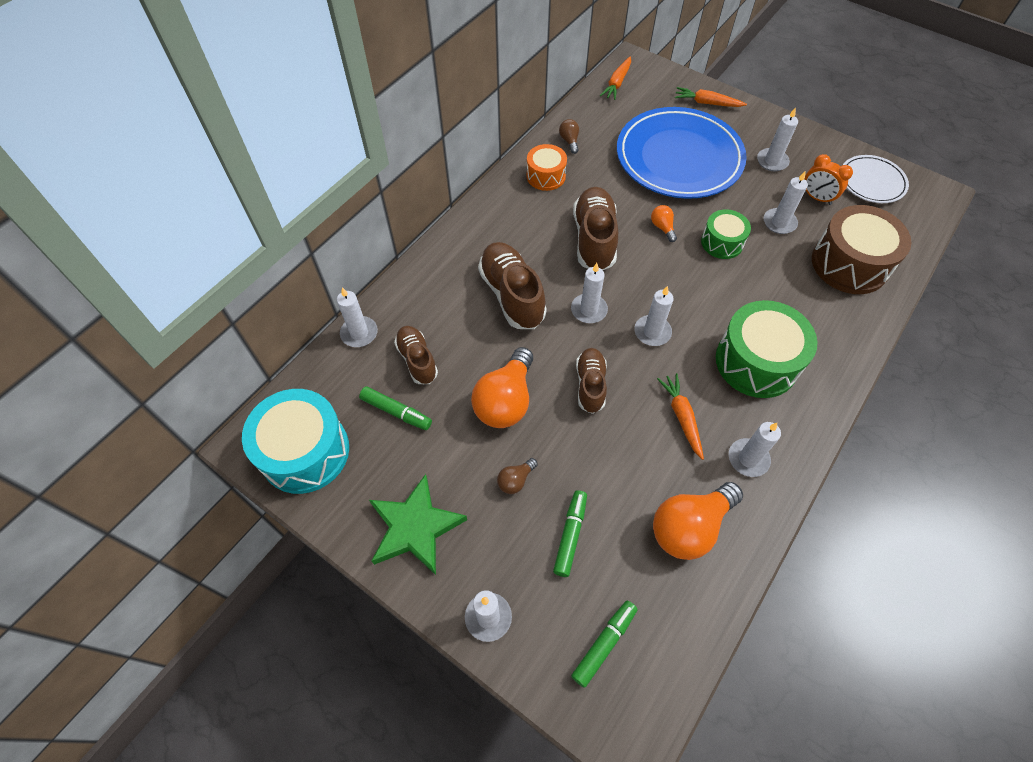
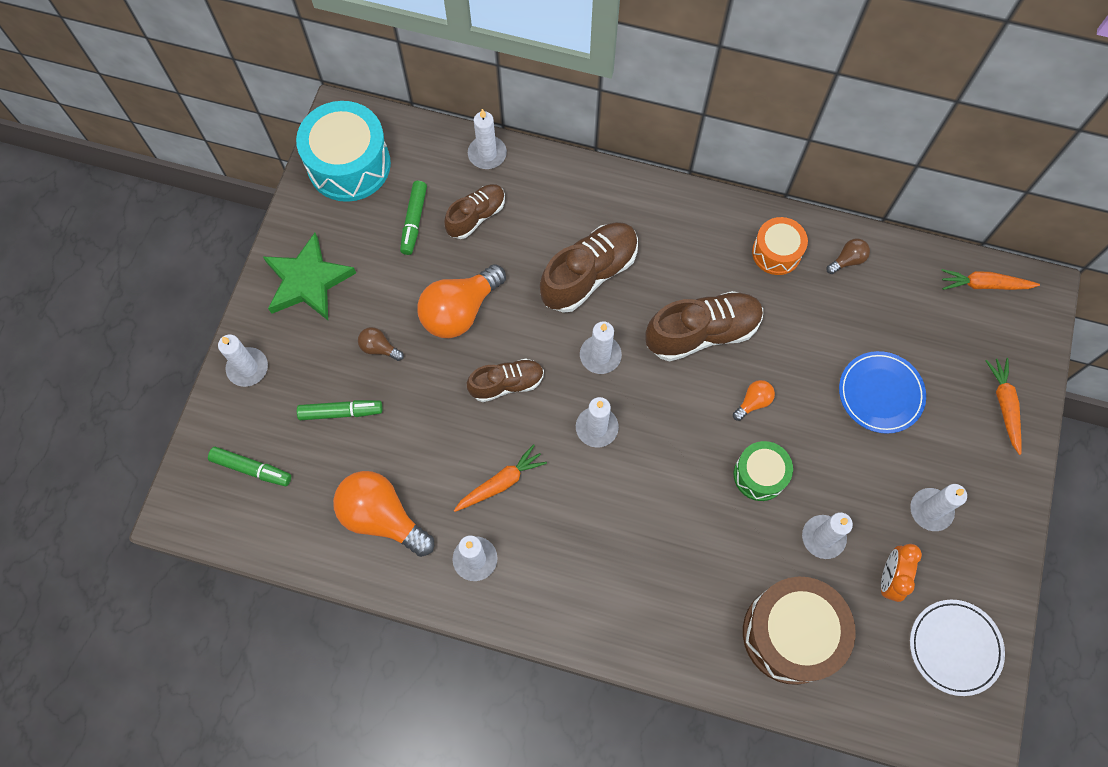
camera: 70 degrees right, 10 degrees up
orange light bulb [471,347,533,428] -> orange light bulb turned 45 degrees counterclockwise [417,264,506,338]
blue plate [617,107,747,199] -> blue plate [839,351,926,434], size x0.51
green drum [716,300,817,398] -> none

